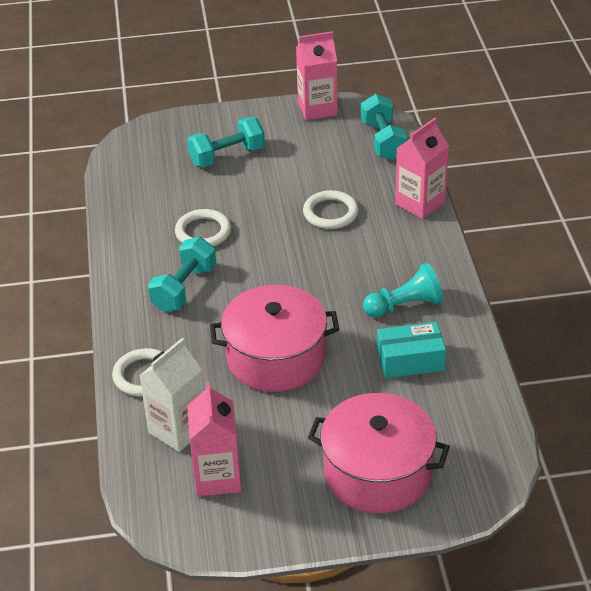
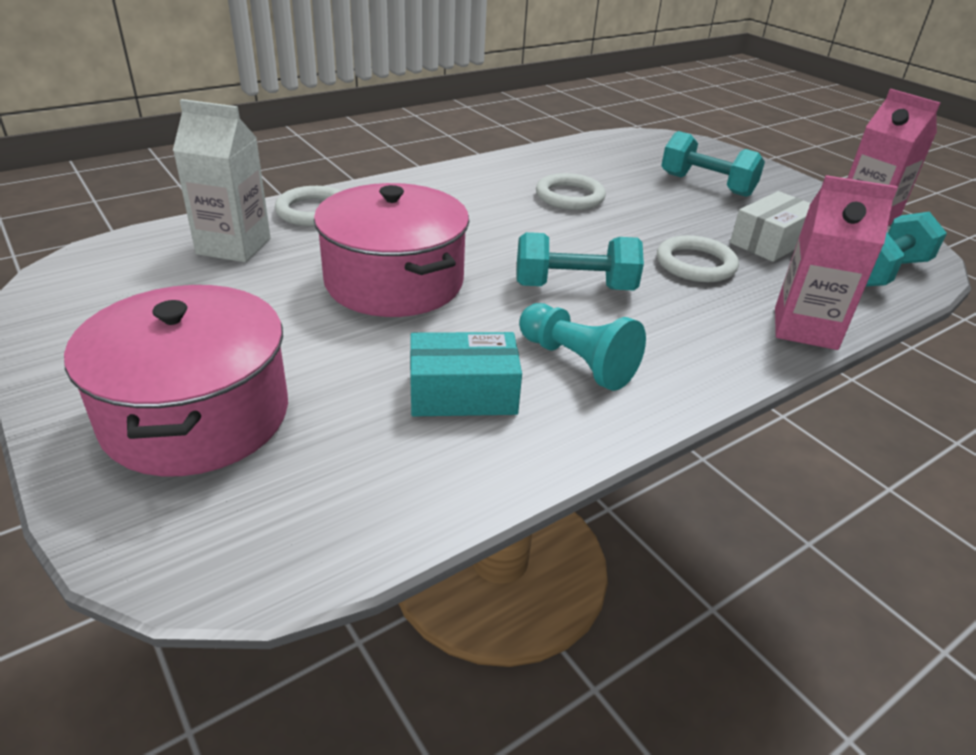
camera: 60 degrees right, 5 degrees down
turquoise dumbbell [148,237,216,312] -> turquoise dumbbell moved to [517,232,644,291]
pink carton [187,382,241,497] -> none
turquoise box [377,322,446,378] -> turquoise box turned 60 degrees counterclockwise [410,332,522,416]
none -> white box [730,191,811,262]

